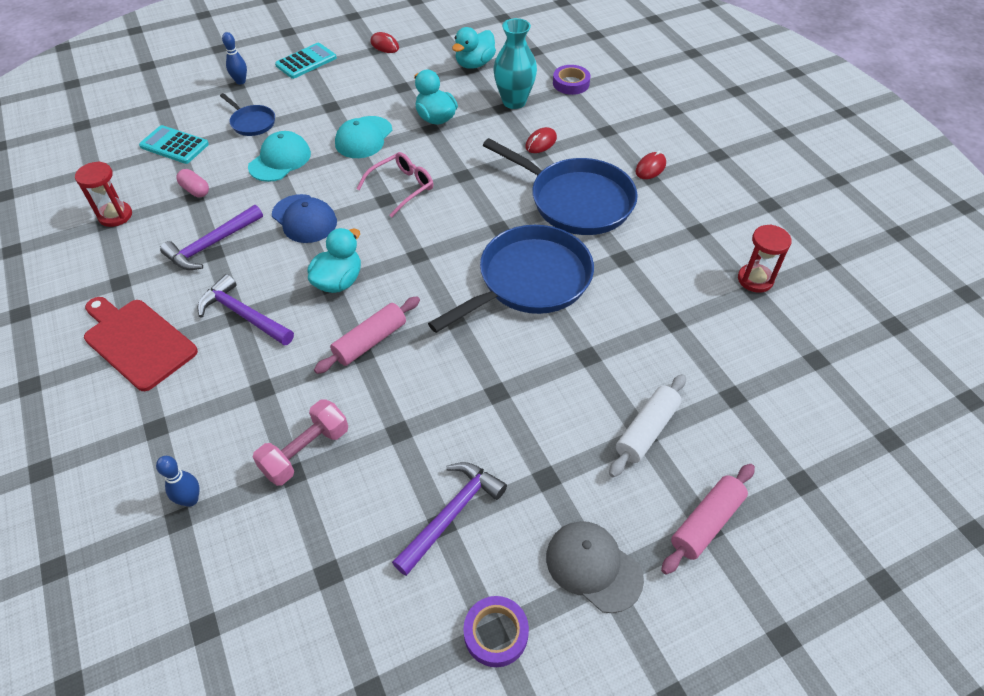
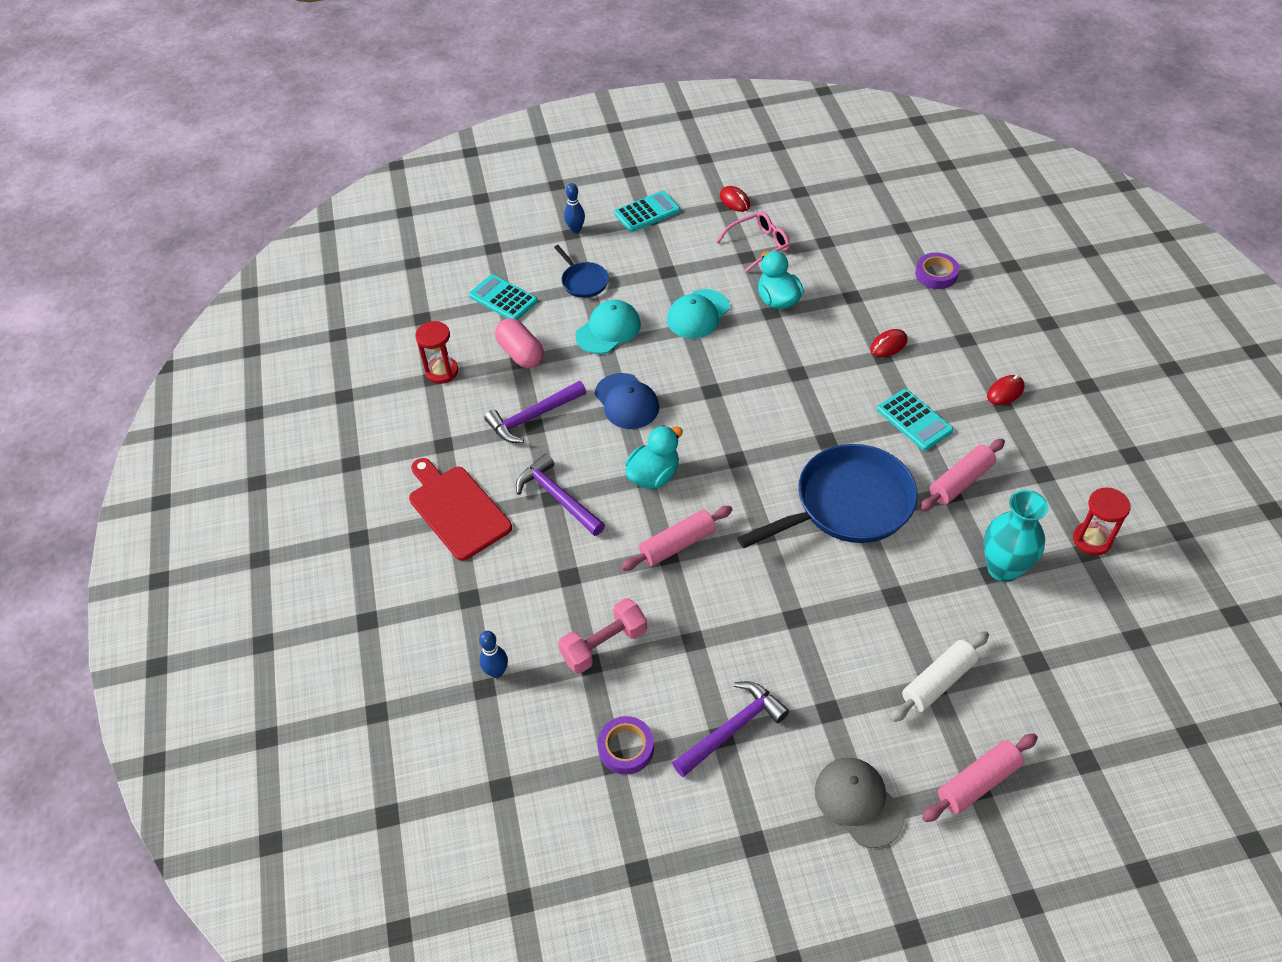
camera: 15 degrees right, 0 degrees up
pink capsule [176,169,209,197] -> pink capsule [495,318,544,368], size x1.58
pink glasses [357,152,433,218] -> pink glasses moved to [716,211,790,273]
turquoise duck [452,27,496,69] -> none
purple tape [463,596,529,667] -> purple tape moved to [598,716,654,775]
blue pan [483,138,638,235] -> turquoise calculator [877,389,954,451]
turquoise vase [493,18,537,109] -> turquoise vase moved to [984,490,1048,582]
none -> pink rolling pin [919,439,1005,512]

